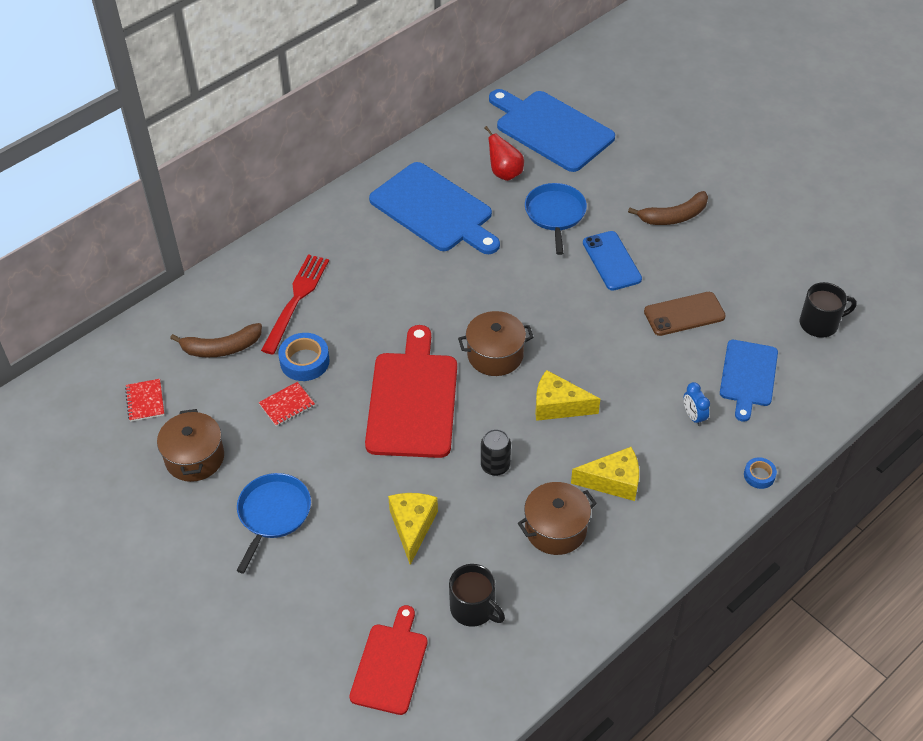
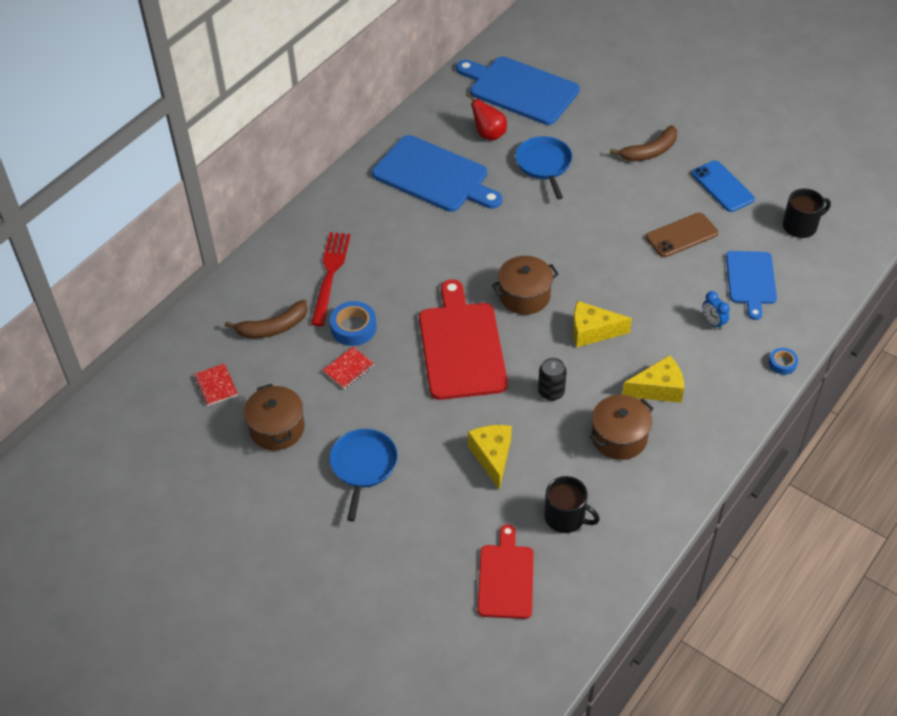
camera: 10 degrees left, 0 degrees up
blue phone [583,231,642,291] -> blue phone moved to [692,160,755,212]

